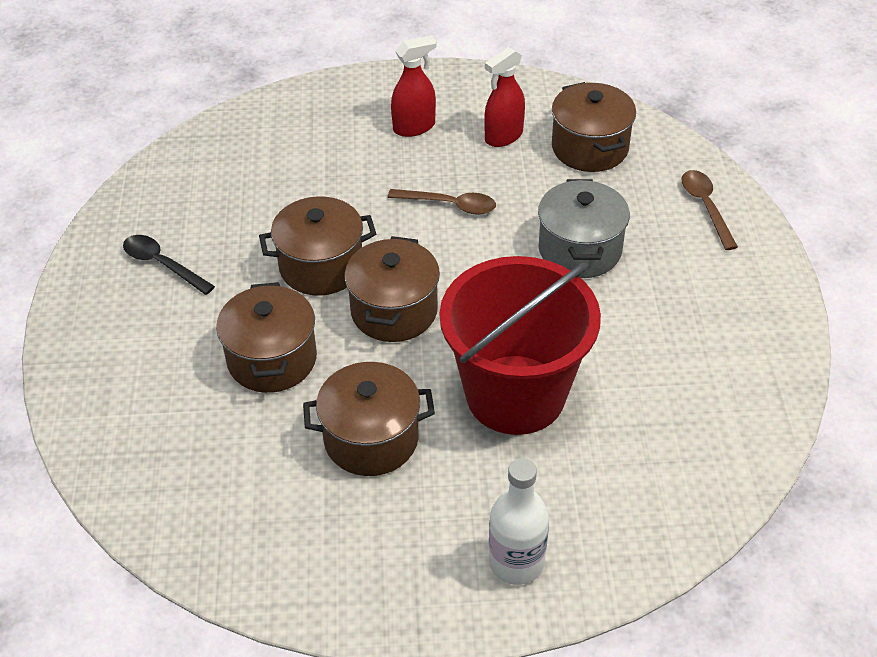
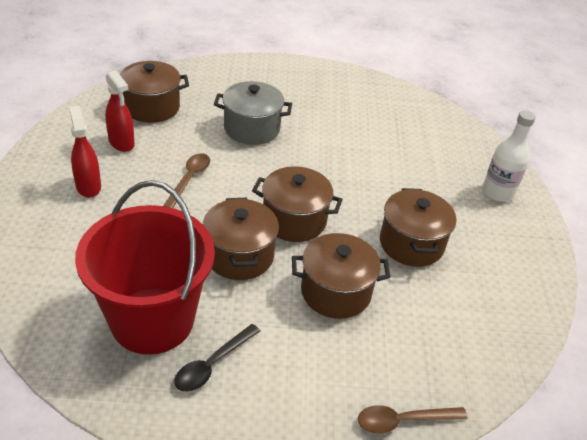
camera: 90 degrees left, 5 degrees down
red bucket [440,256,601,435] -> red bucket moved to [75,180,215,355]
brown spoon [682,170,738,250] -> brown spoon moved to [358,405,468,433]

